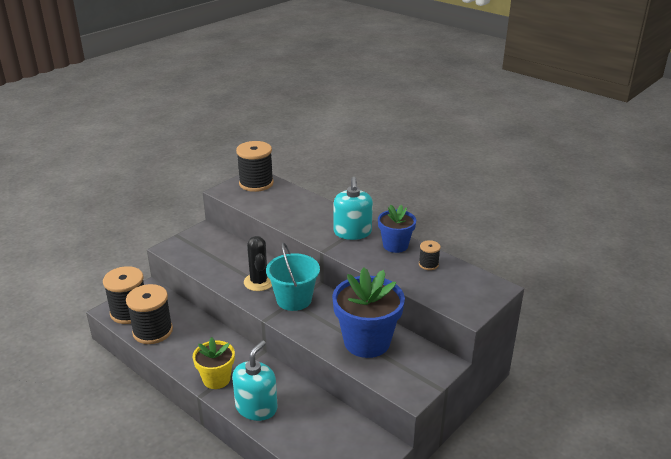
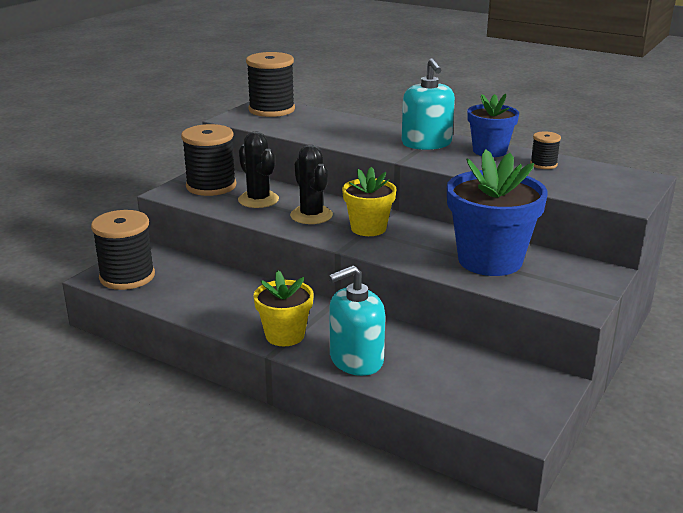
camera: 10 degrees left, 5 degrees down
black spool [126,284,173,344] -> black spool moved to [181,124,237,196]
turquoise soap dispenser [232,340,278,421] -> turquoise soap dispenser turned 135 degrees counterclockwise [328,265,385,376]
turquoise bucket [266,242,320,311] -> yellow flower pot [342,167,396,236]
none -> black cactus [238,131,279,208]

